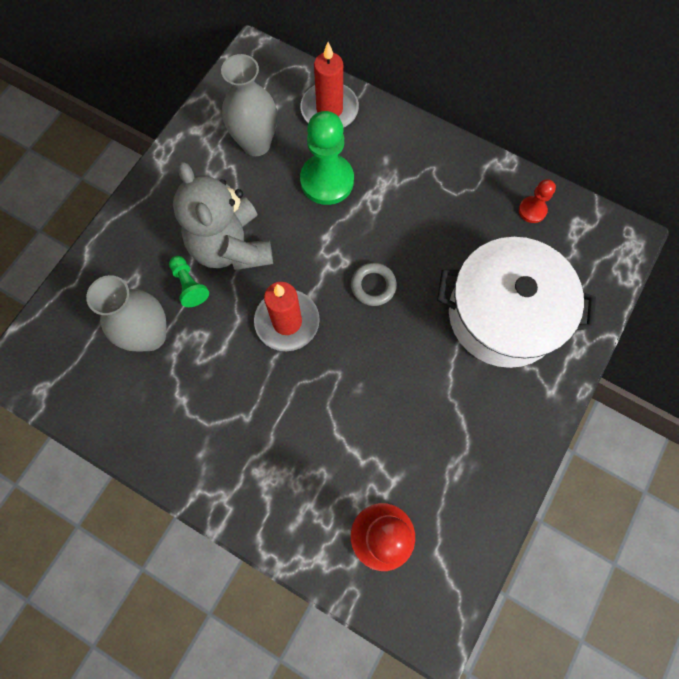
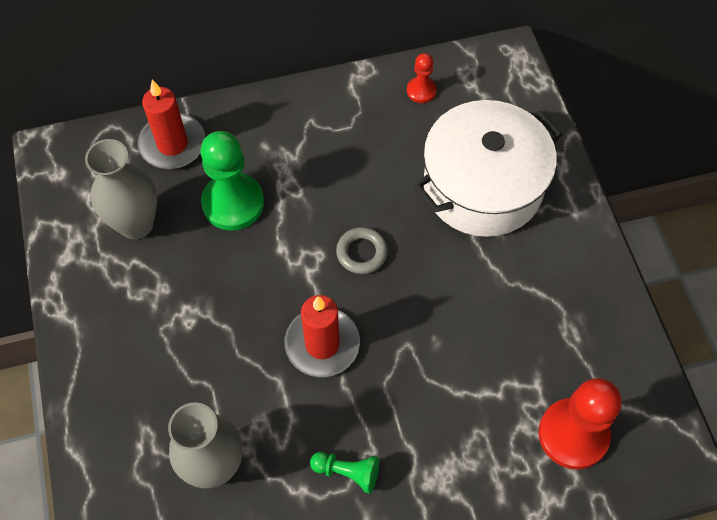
camera: 45 degrees left, 10 degrees down
green pawn [169,256,209,307] -> green pawn moved to [310,452,379,494]
grey teddy bear [173,162,273,270] -> none

